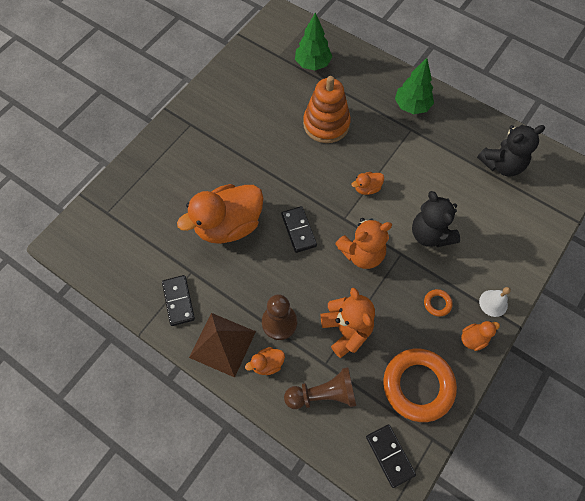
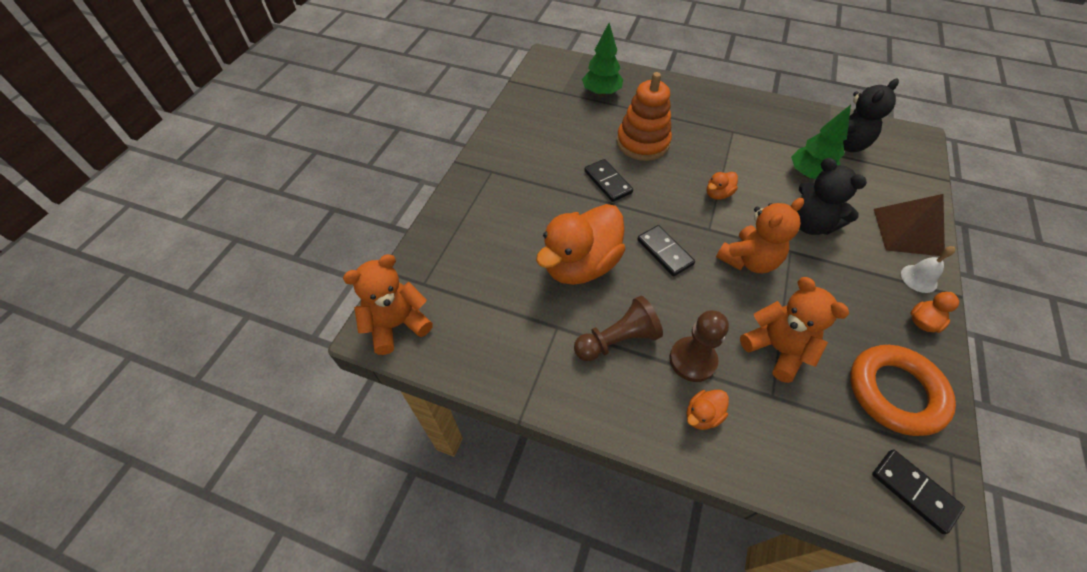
camera: 15 degrees left, 10 degrees down
black domino [162,275,195,326] -> black domino moved to [584,159,633,202]
brown pyramid [189,313,256,377] -> brown pyramid moved to [874,194,945,256]
brown pawn [284,367,356,409] -> brown pawn moved to [574,296,663,361]
green tree [395,58,434,114] -> green tree moved to [791,105,851,179]
orange ring [424,289,453,316] -> none
none -> orange teddy bear [343,254,433,355]

